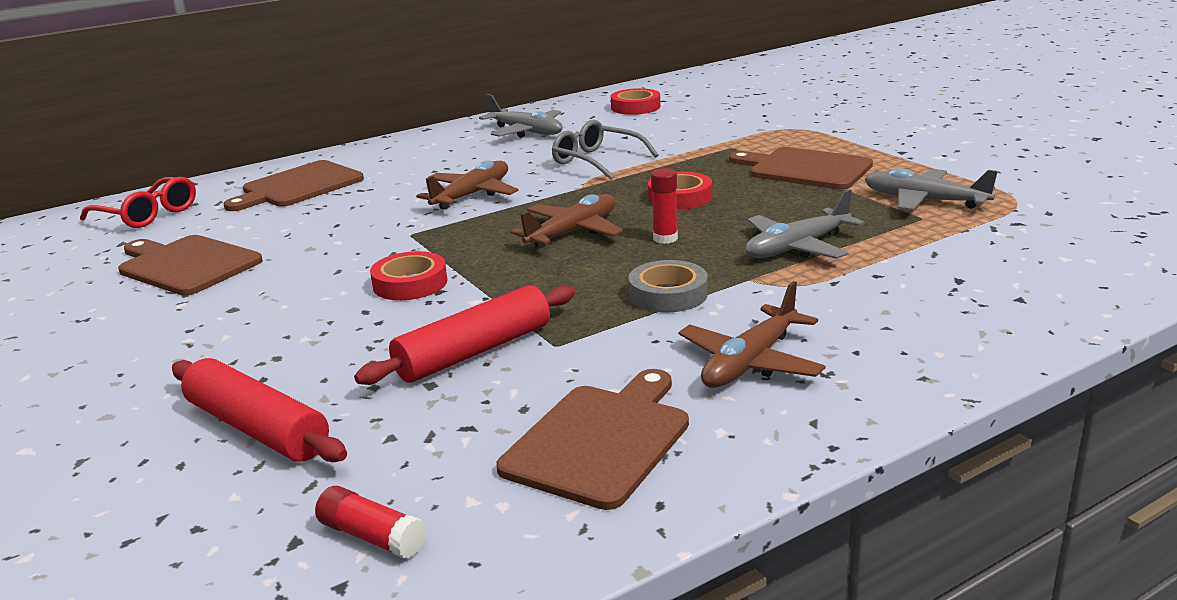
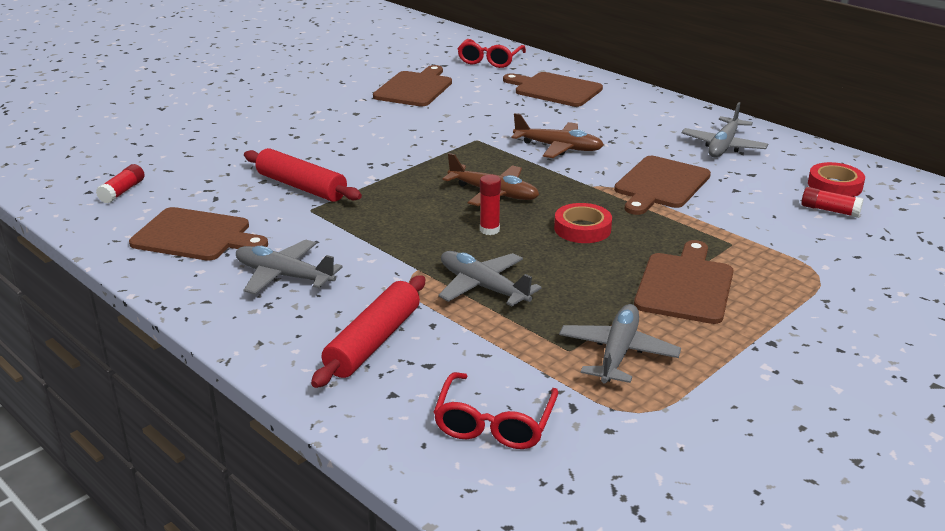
camera: 75 degrees right, 5 degrees up
red rolling pin [172,358,347,462] -> red rolling pin moved to [311,275,425,388]
red tape [370,251,447,300] -> none
grey glasses [552,120,659,179] -> brown cutting board [614,156,711,215]
grey tape [628,260,708,312] -> none
brown plane [679,281,826,388] -> grey plane [236,239,343,295]
none -> red glasses [434,372,559,449]
none -> red glue stick [801,187,864,218]

